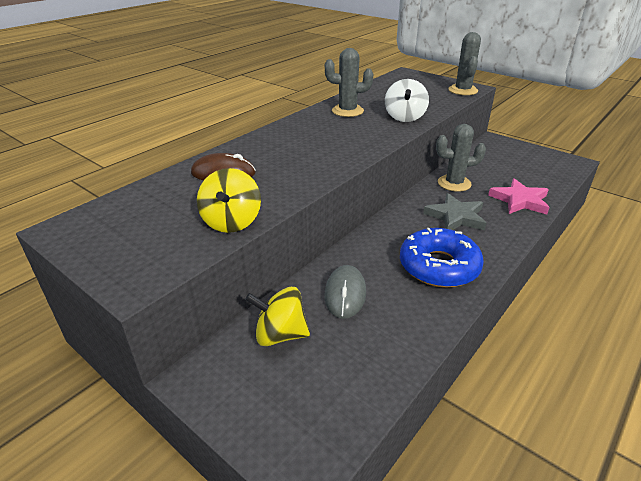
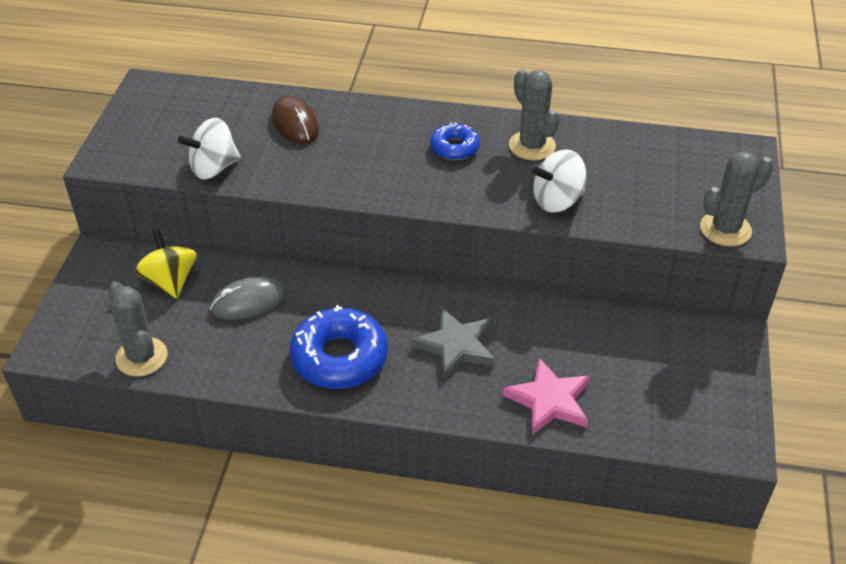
camera: 60 degrees right, 10 degrees up
yellow spinning top [197,168,261,233] -> white spinning top [178,118,241,179]
grey cactus [436,124,486,192] -> grey cactus moved to [108,281,167,377]
none -> blue donut [430,122,480,160]

